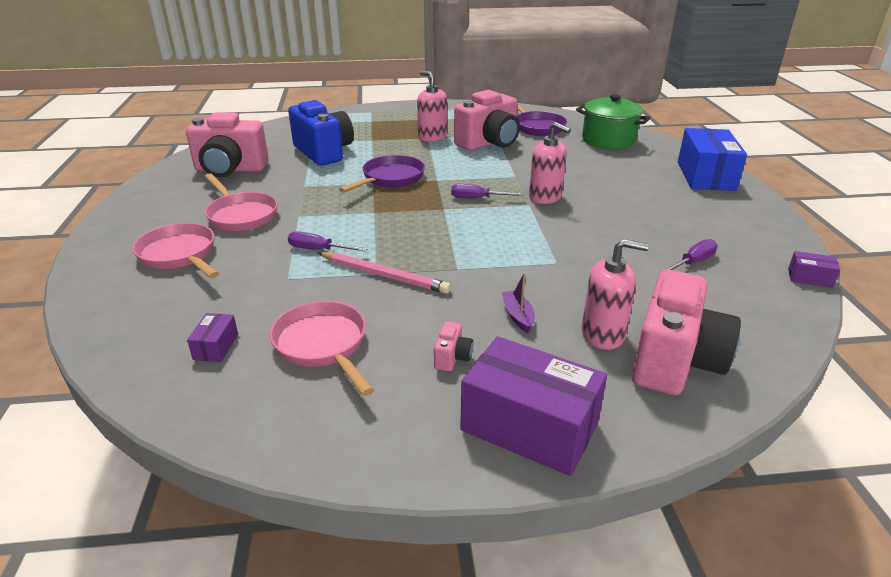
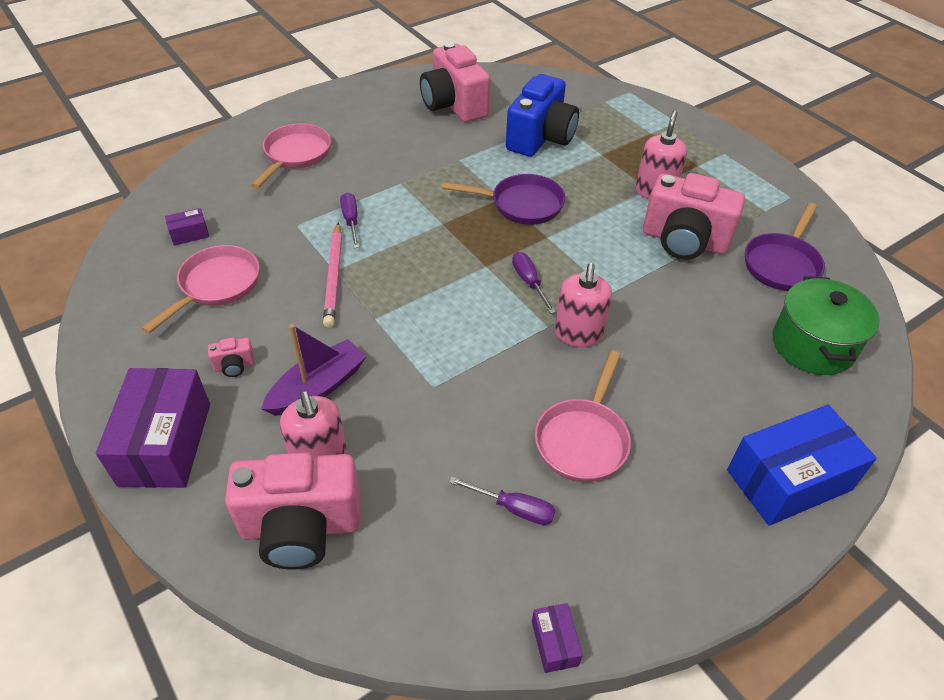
camera: 60 degrees right, 15 degrees up
pink pan [205,173,277,231] -> pink pan moved to [535,350,631,482]
purple boat [502,273,535,333] -> purple boat [261,324,367,416], size x1.80

